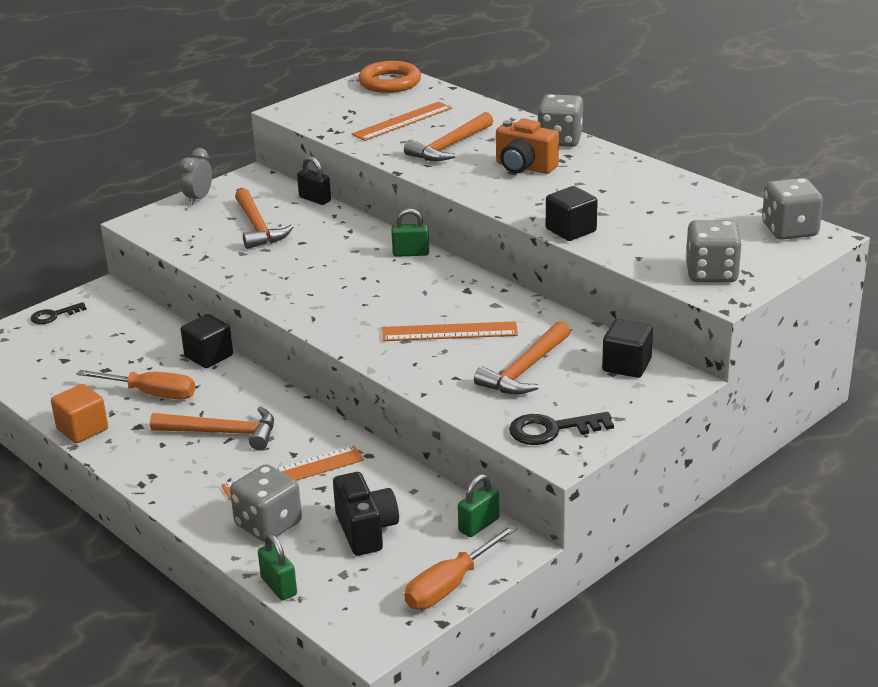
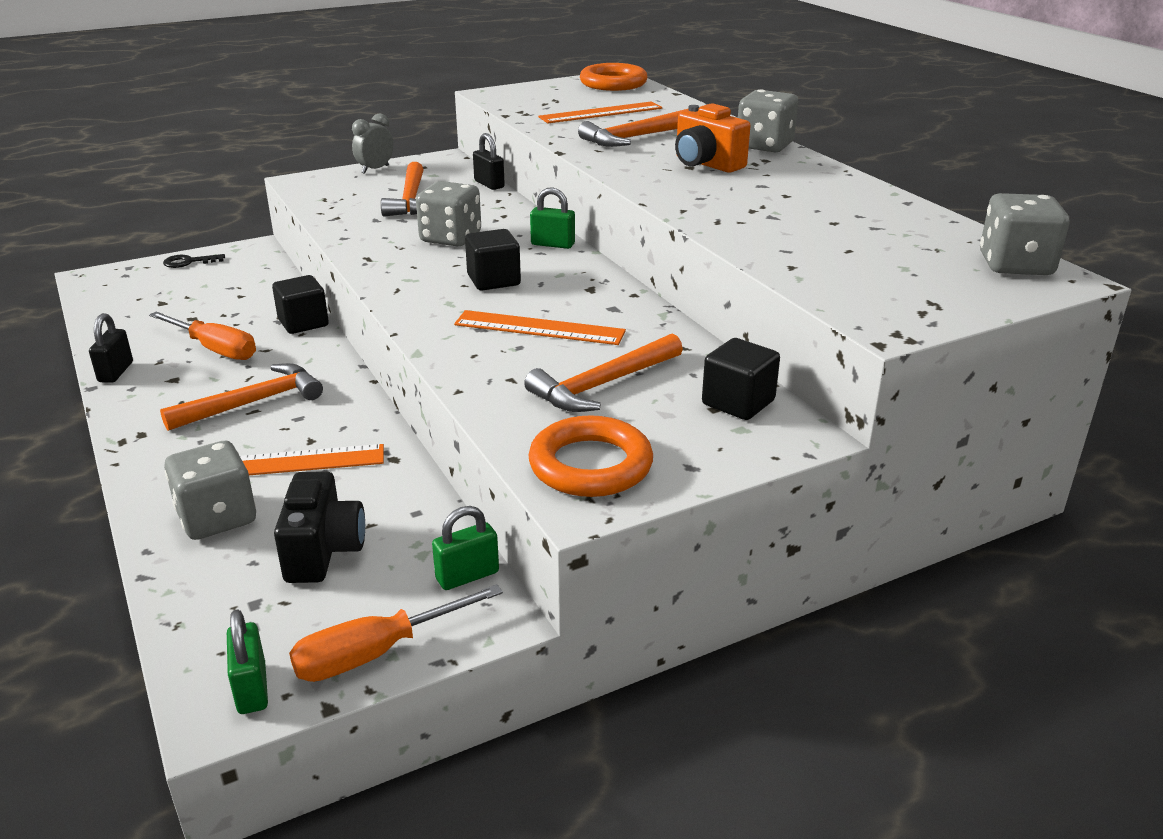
camera: 15 degrees right, 0 degrees up
orange cube [51,384,108,443] -> black padlock [89,313,133,383]
orange hammer [150,407,274,450] -> orange hammer turned 60 degrees counterclockwise [160,363,323,431]
green padlock [258,534,297,601] -> green padlock moved to [227,609,268,714]
black key [509,412,614,445] -> orange ring [529,415,653,497]
black cube [546,186,598,241] -> black cube moved to [465,229,521,290]
grey dice [686,220,742,282] -> grey dice moved to [416,181,481,247]

